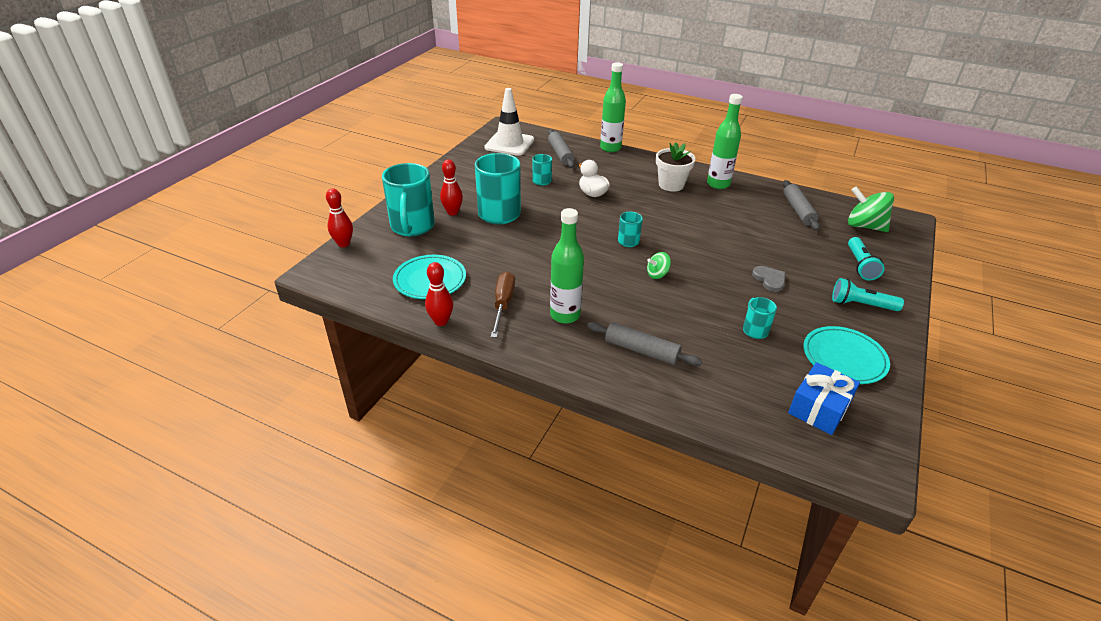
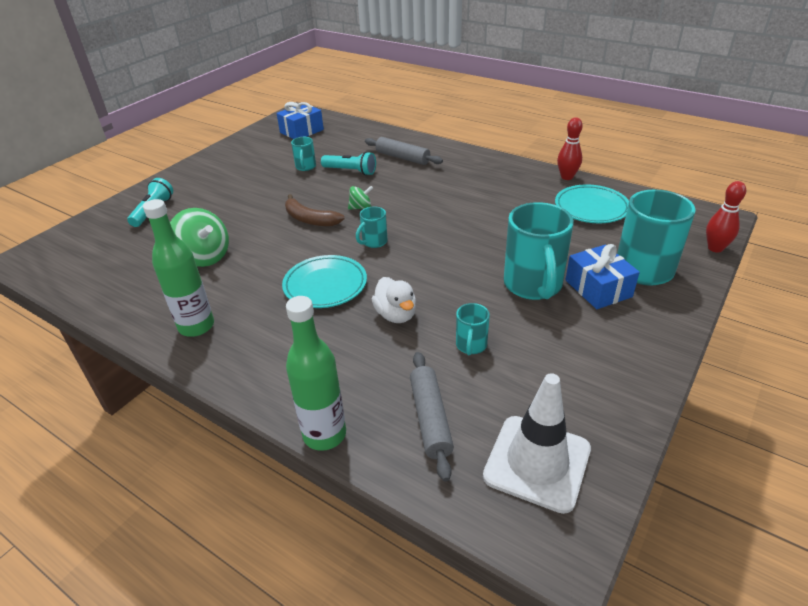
camera: 170 degrees left, 0 degrees up
red bowling pin [440,159,463,216] -> blue gift [565,244,640,309]
brown screwdriver [491,272,515,338] -> none
green bottle [550,208,584,324] -> none
white flower pot [656,142,695,192] -> none
grey heart [752,266,786,292] -> none
grey rolling pin [783,180,820,231] -> none
turquoise plate [803,326,890,384] -> turquoise plate moved to [282,255,367,308]
turquoise flashlight [832,278,904,311] -> turquoise flashlight moved to [321,152,376,175]
green spinning top [848,186,894,232] -> green spinning top moved to [170,208,229,267]
none -> brown banana [285,194,345,226]

